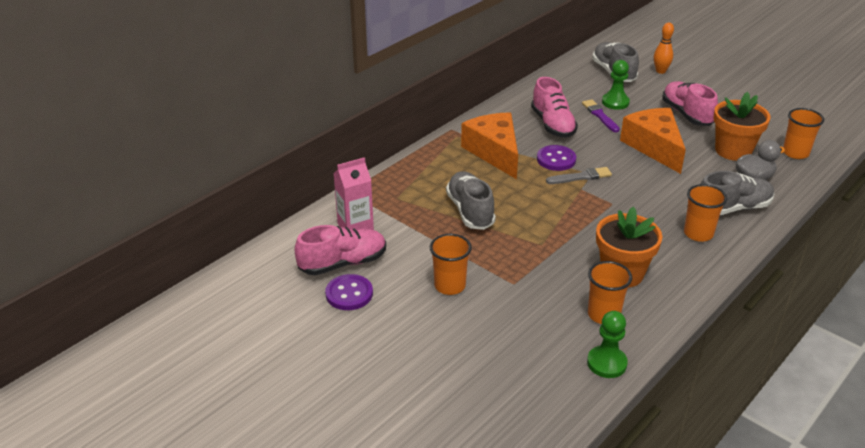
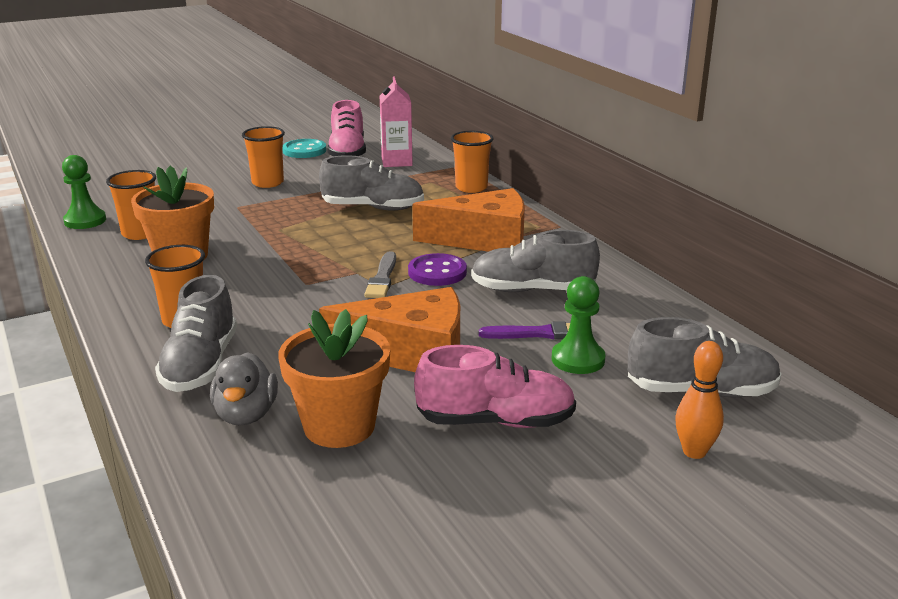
camera: 110 degrees right, 10 degrees down
purple button [325,274,373,310] -> turquoise button [283,139,326,158]
pink shoe [531,77,578,138] -> grey shoe [471,230,600,292]
orange cup [783,108,824,159] -> orange cup moved to [451,131,494,193]

